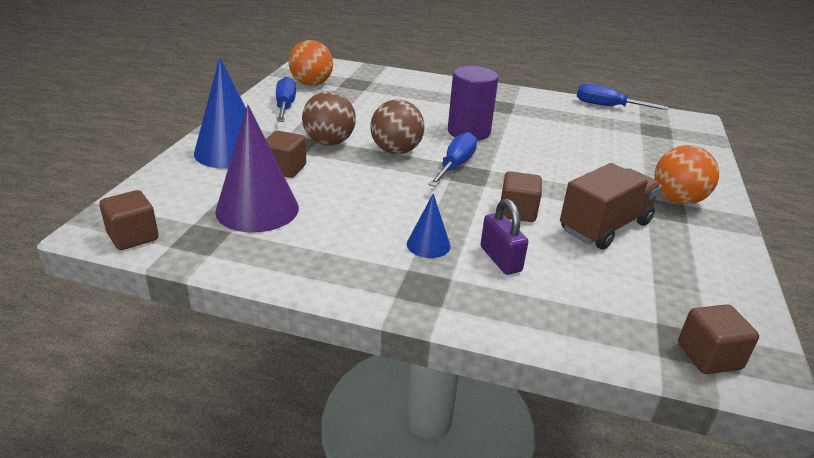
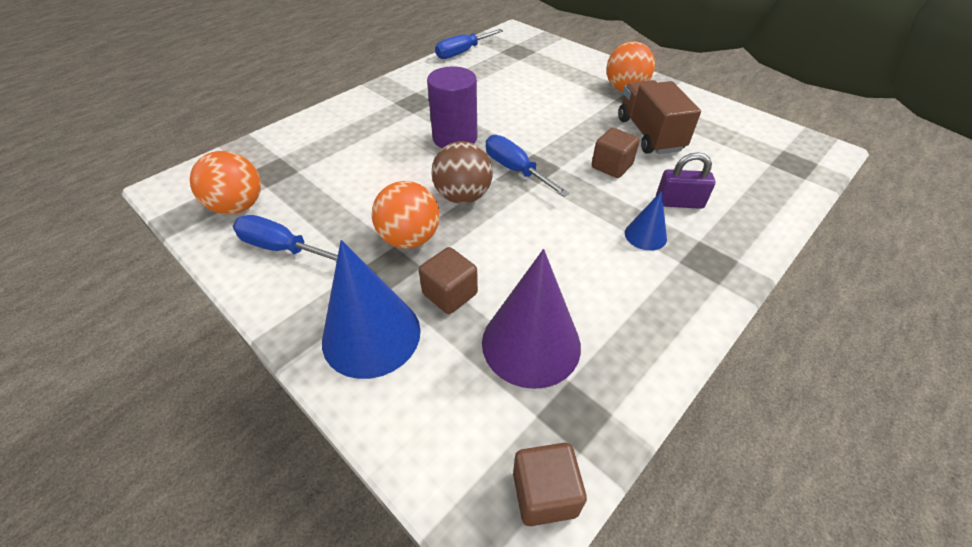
camera: 60 degrees left, 15 degrees up
brown ball [302,91,356,146] -> orange ball [372,181,440,249]
brown cube [678,304,759,374] -> none

